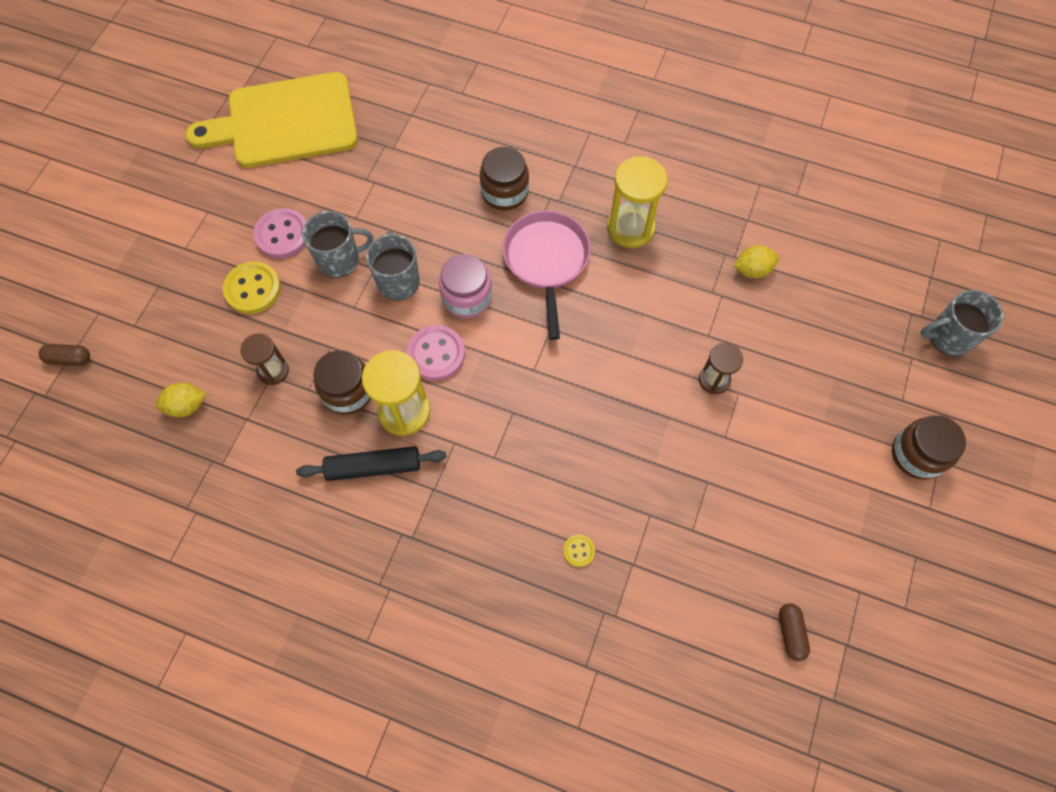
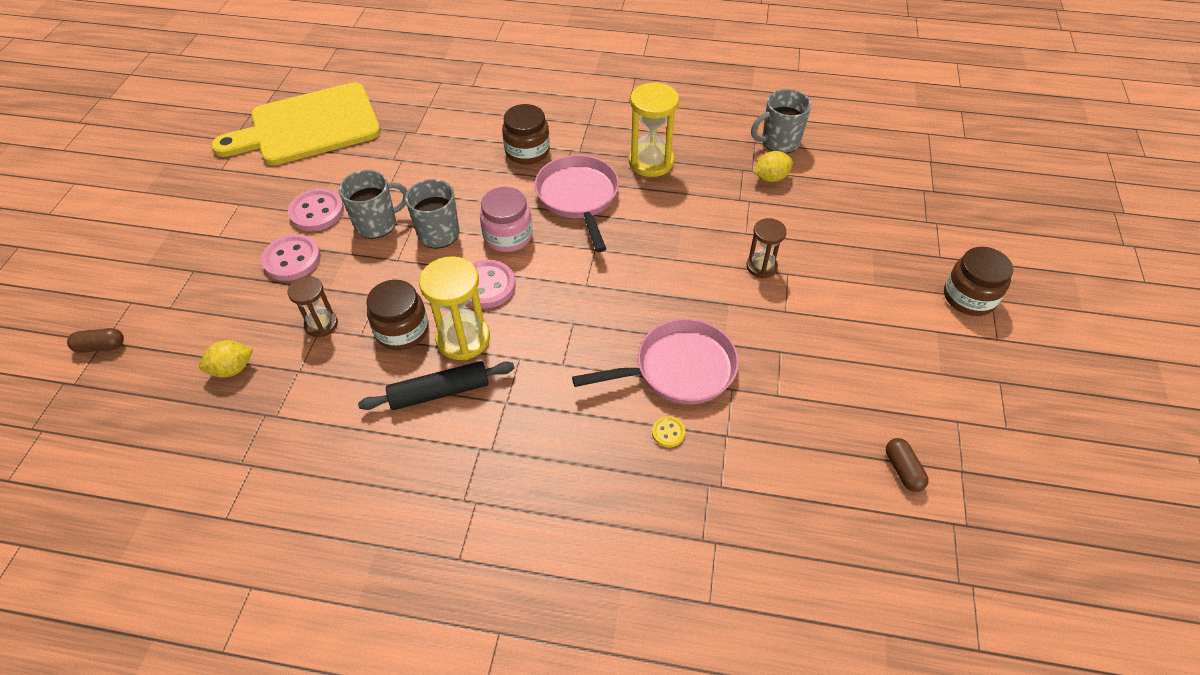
camera: 10 degrees left, 15 degrees down
yellow button [223,261,281,314] -> pink button [261,234,321,281]
grey mug [921,290,1004,356] -> grey mug moved to [751,89,812,153]
none -> pink pan [572,319,739,404]

